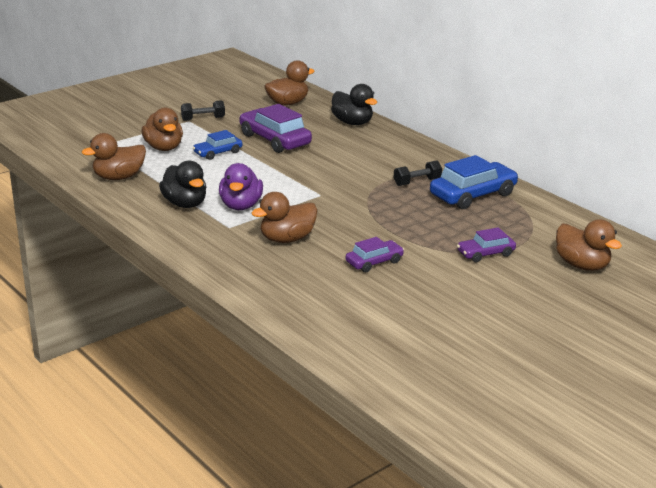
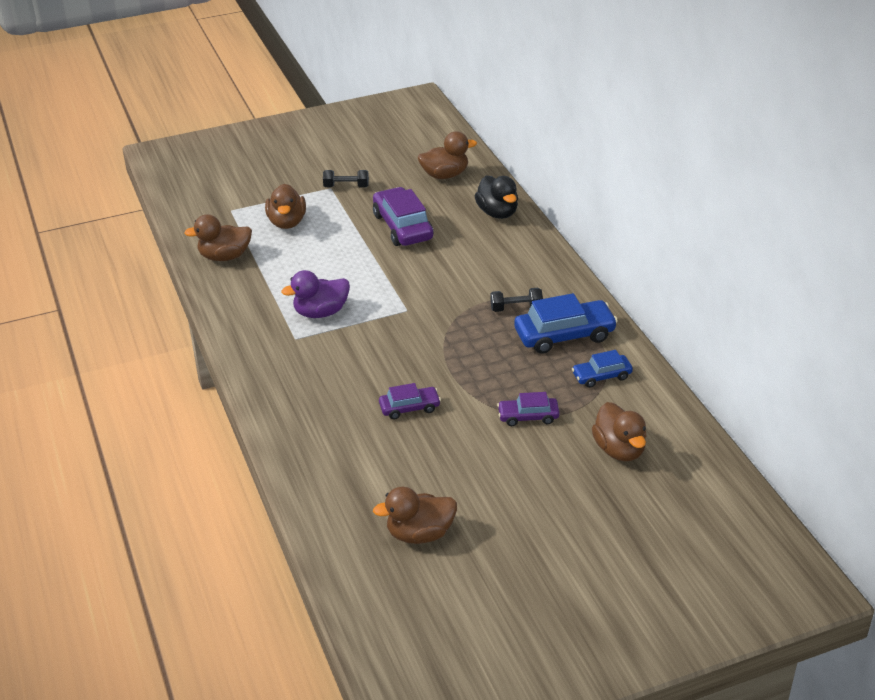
camera: 20 degrees right, 10 degrees up
black duck [159,161,206,208] -> none
blue car [193,130,242,160] -> blue car moved to [572,350,633,388]
purple duck [219,163,263,210] -> purple duck turned 45 degrees clockwise [281,270,350,318]
brown duck [252,192,317,243] -> brown duck moved to [373,487,457,544]

